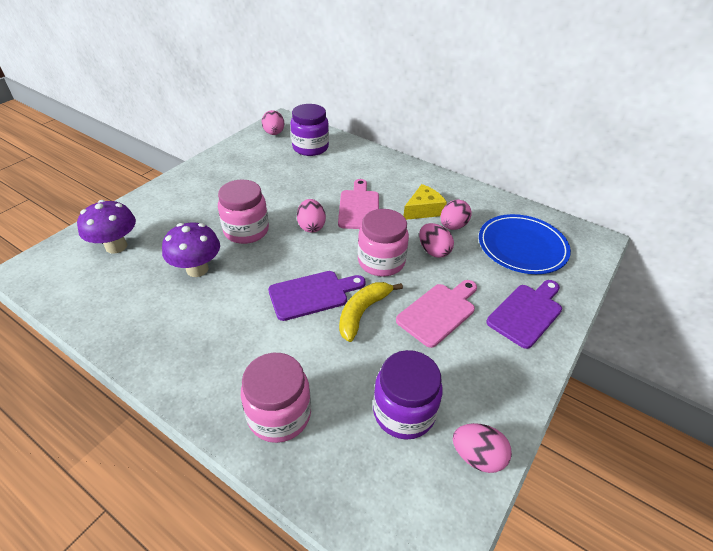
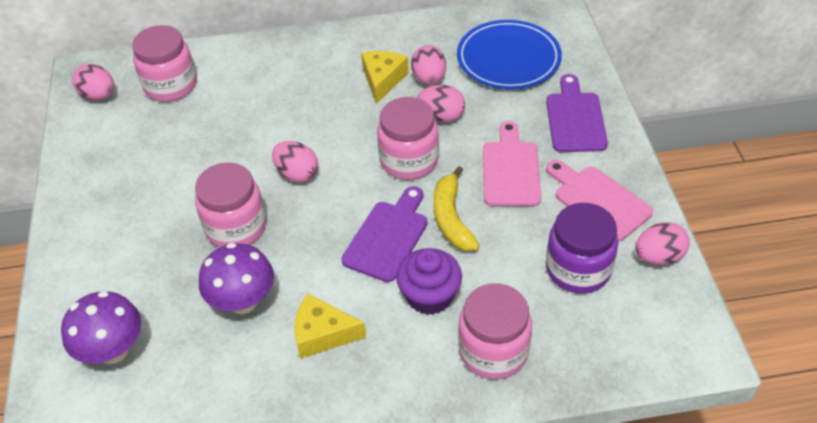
camera: 40 degrees left, 5 degrees up
purple jar [291,104,329,156] -> pink jar [132,25,197,102]
pink cutting board [338,179,379,229] -> pink cutting board moved to [546,160,653,241]
none -> yellow cheese [295,294,366,359]
none -> purple cupcake [396,248,462,315]

